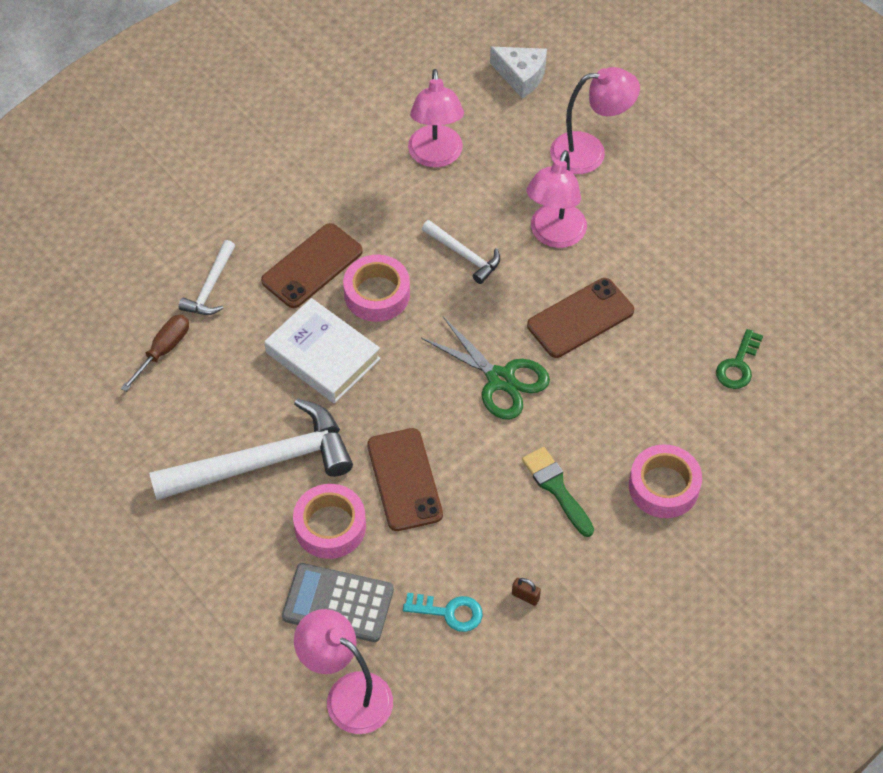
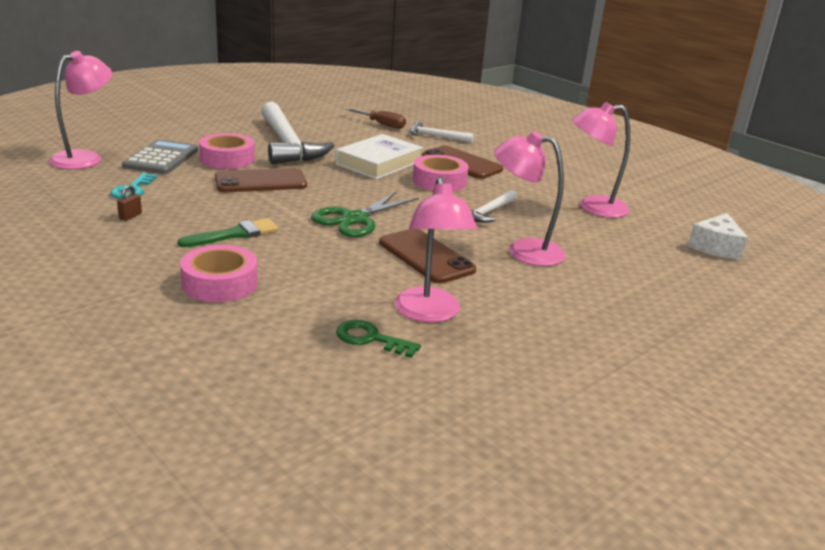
camera: 85 degrees right, 30 degrees down
pink lamp [550,67,640,174] -> pink lamp moved to [395,177,477,322]

